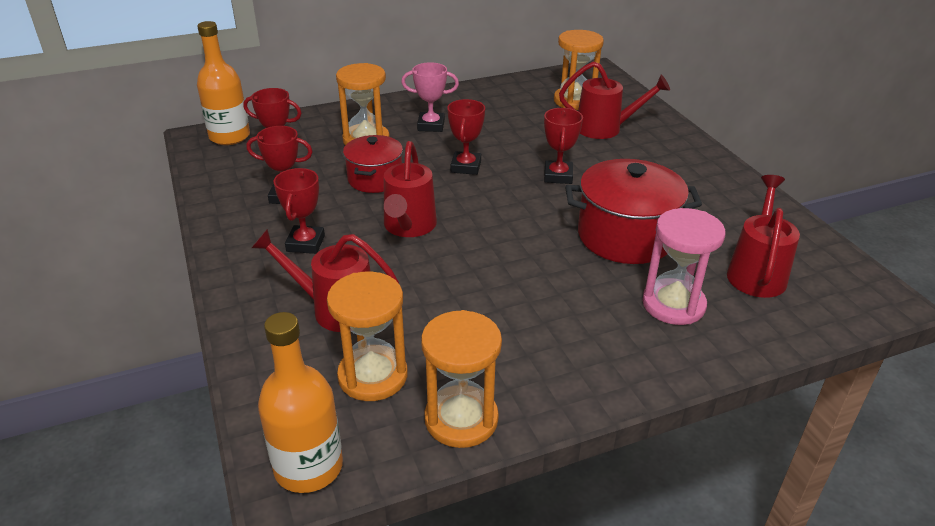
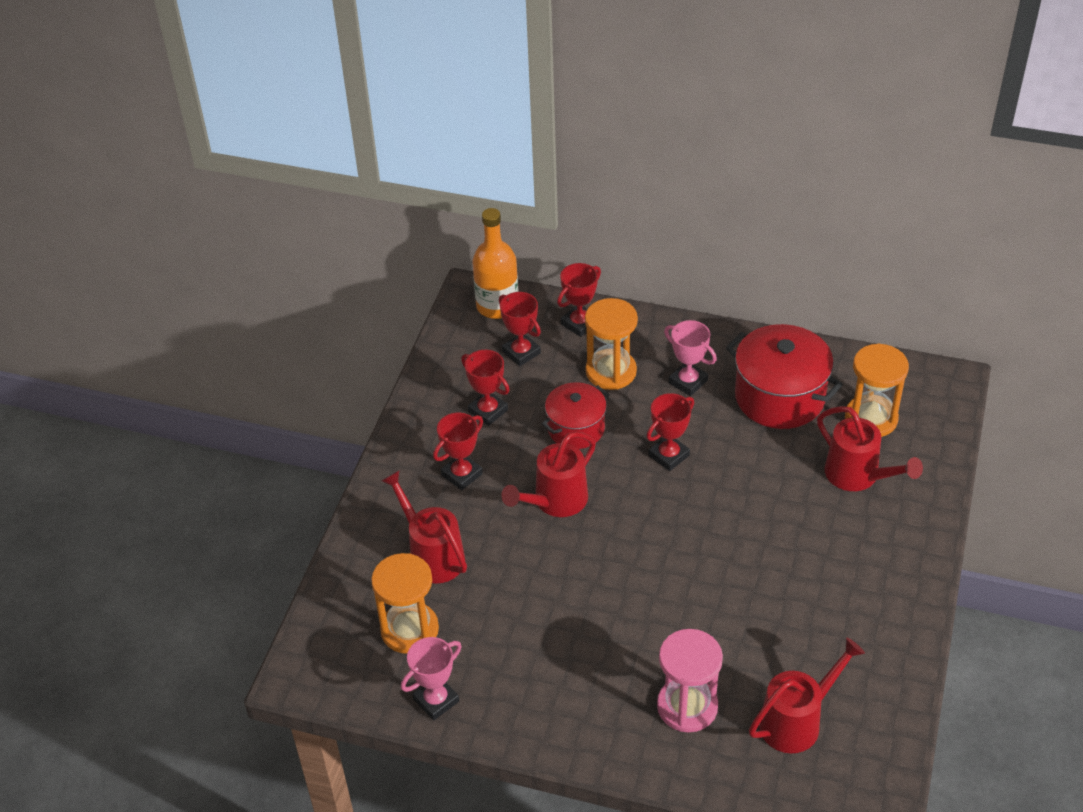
camera: 40 degrees right, 10 degrees up
orange bottle [258,312,343,493] -> none
orange hourglass [421,310,502,448] -> pink trophy [401,637,462,720]
red trophy [544,108,583,184] -> red trophy moved to [557,263,601,337]
red pot [565,159,702,264] -> red pot moved to [726,324,843,429]

